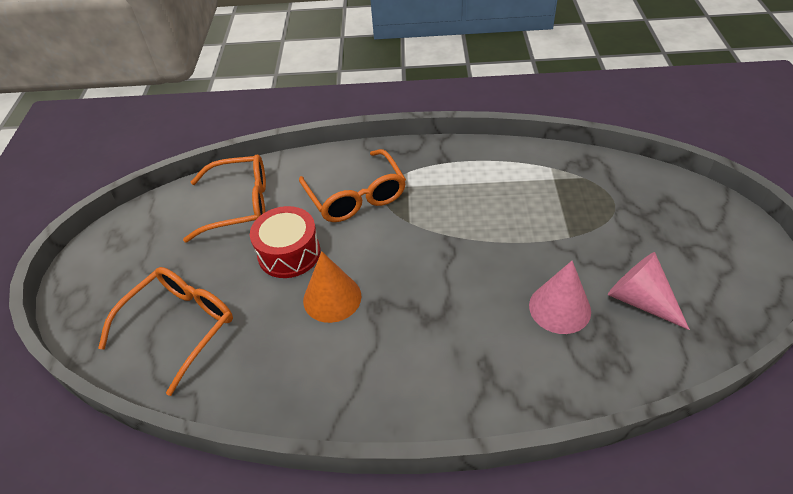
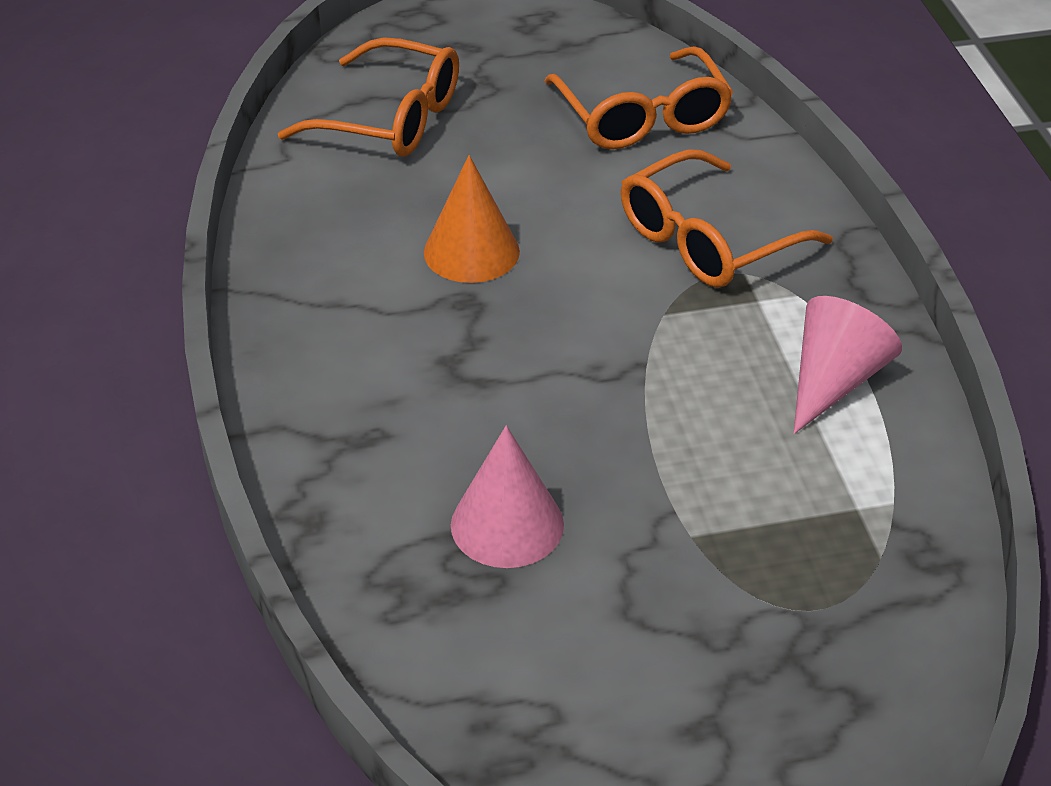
camera: 75 degrees right, 5 degrees down
red drum [250,206,320,278] -> none
pink cone [608,252,690,330] -> pink cone moved to [793,296,902,434]

